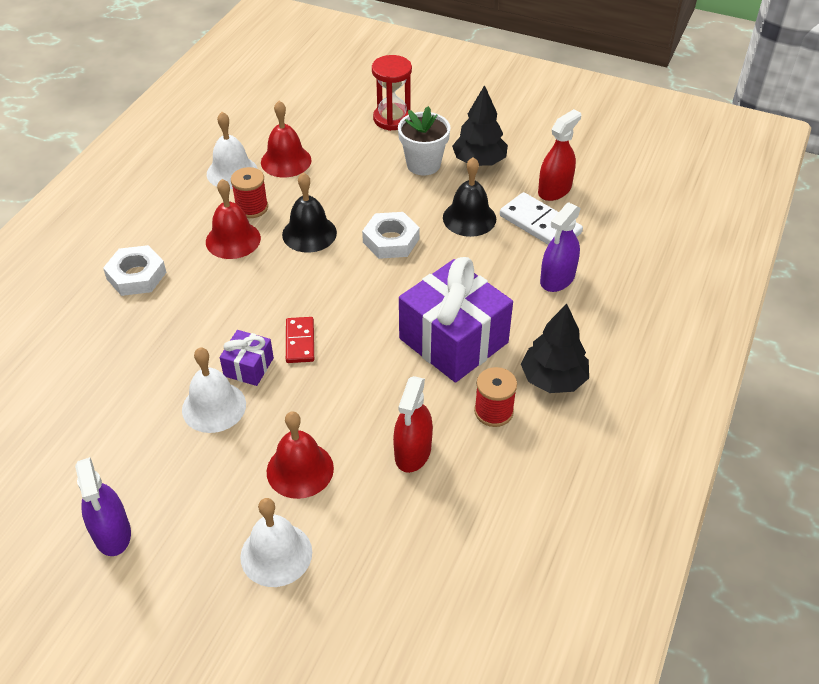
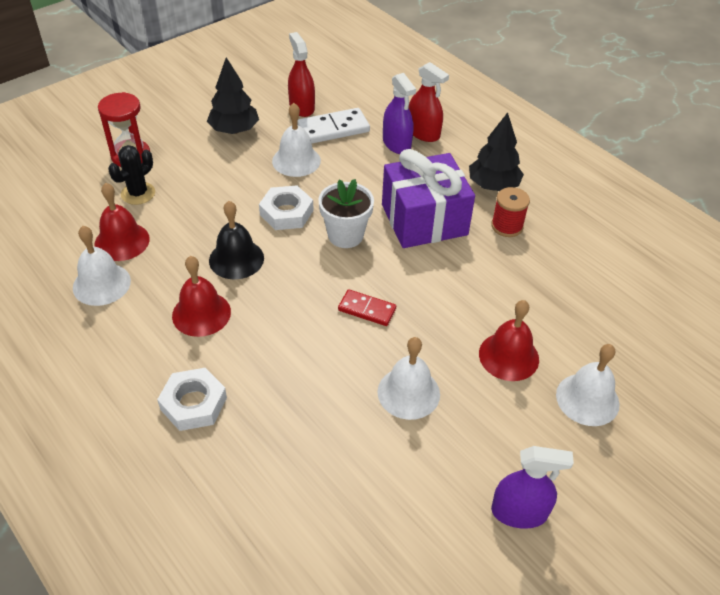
camera: 65 degrees left, 0 degrees up
purple gift [220,330,274,386] -> none
red spool [231,167,268,218] -> none
red spray bottle [393,376,433,473] -> red spray bottle moved to [408,62,449,142]
white flower pot [398,106,451,176] -> white flower pot moved to [318,179,374,248]
black bell [443,157,496,237] -> white bell [272,103,321,177]
none -> black cactus [108,145,155,205]

